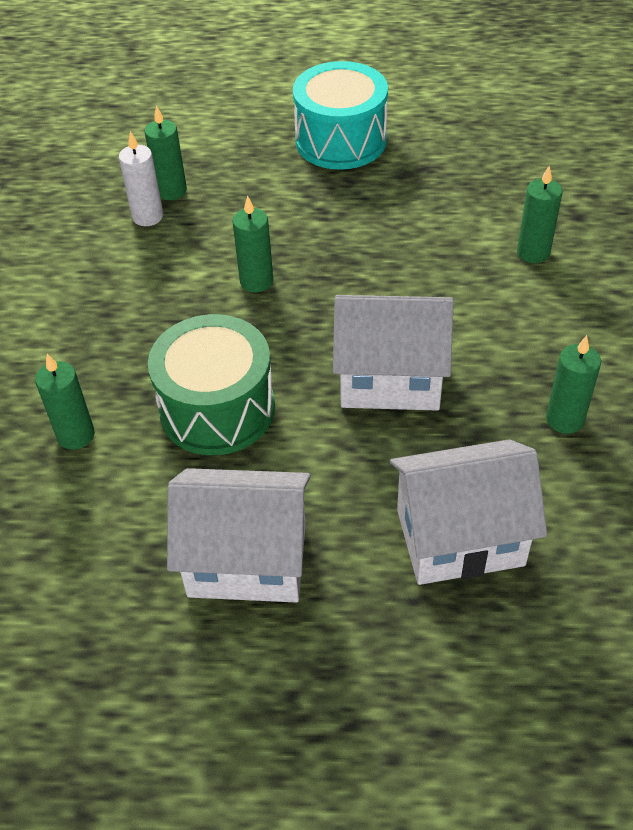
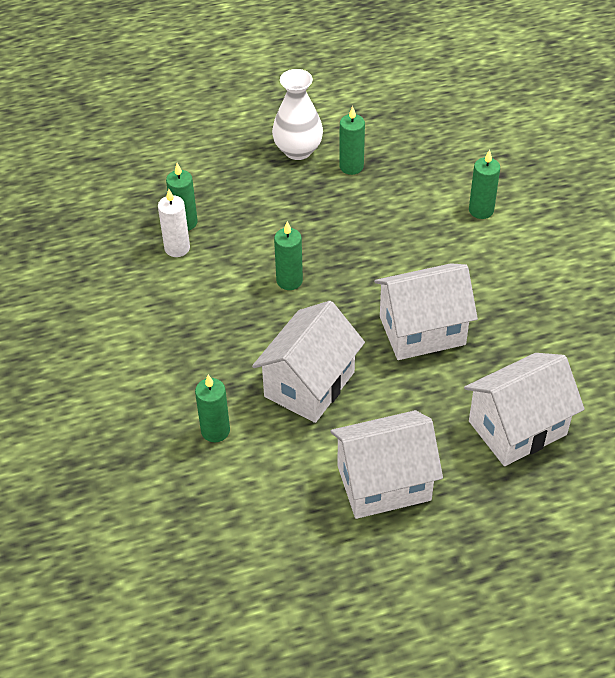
camera: 20 degrees left, 0 degrees up
green drum [148,314,275,455] -> white house [252,301,365,423]
turquoise drum [293,61,388,170] -> white vase [272,69,323,160]
green candle [546,335,601,434] -> green candle moved to [339,106,365,175]

